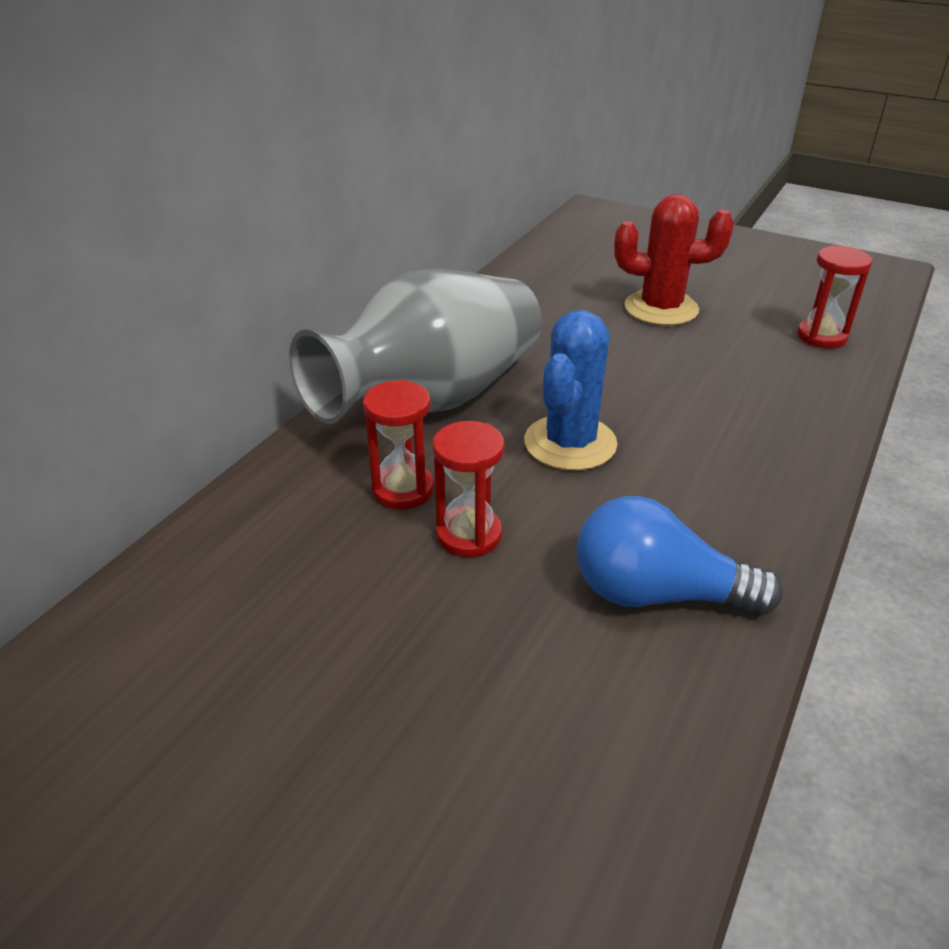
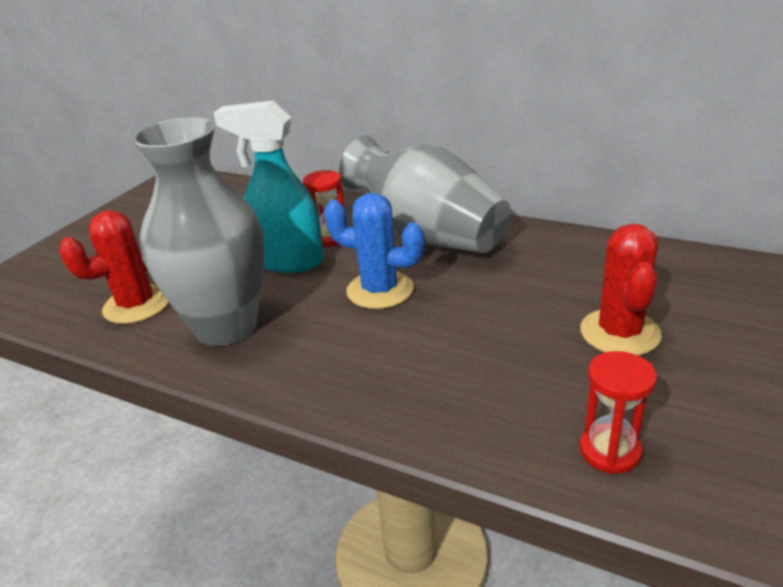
camera: 90 degrees right, 5 degrees down
red hourglass [433,421,504,557] -> turquoise spray bottle [214,101,324,273]
blue light bulb [577,496,783,616] -> grey vase [131,117,265,346]
none -> red cactus [59,210,169,324]

